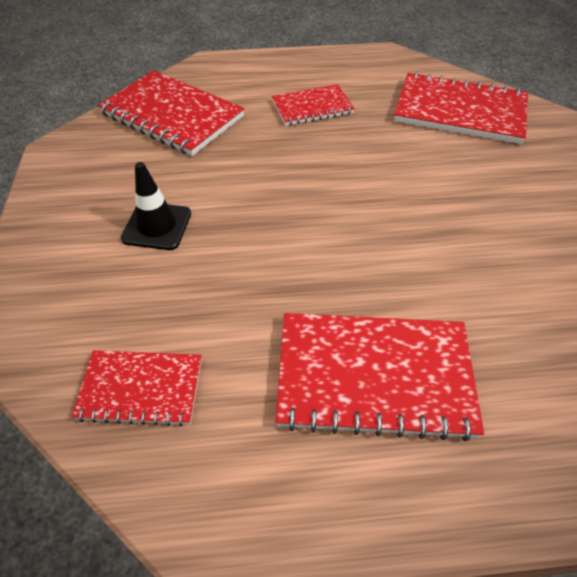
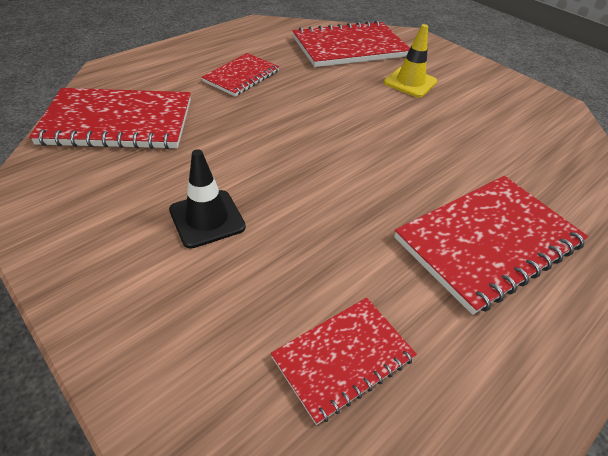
camera: 40 degrees left, 5 degrees down
none -> yellow traffic cone [384,24,437,97]

